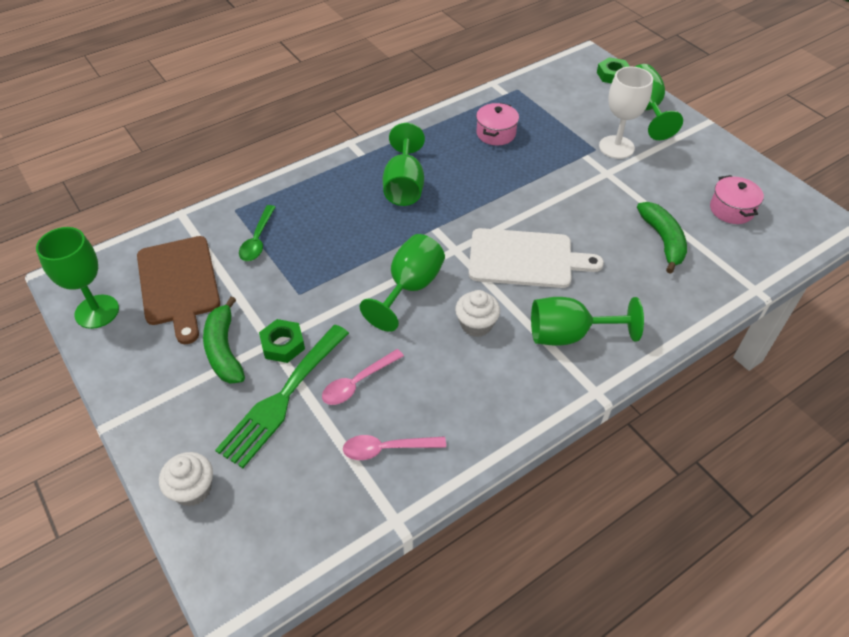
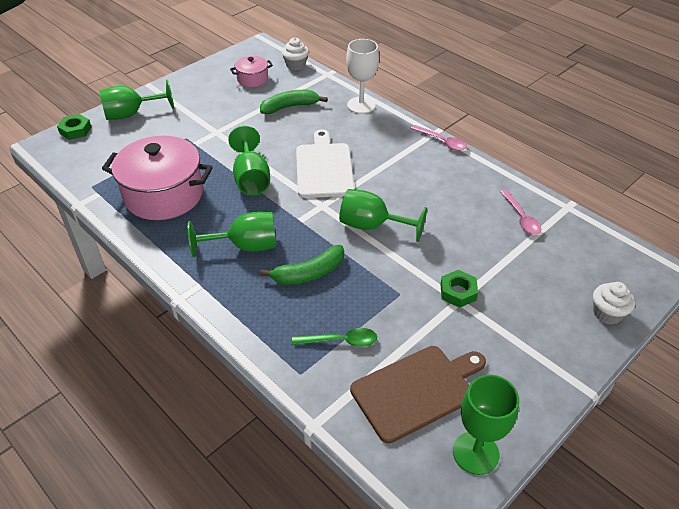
camera: 100 degrees left, 5 degrees down
green banana [203,297,245,384] -> green banana moved to [260,245,344,285]
green fork [215,325,349,468] -> none
pink spoon [322,349,404,405] -> pink spoon moved to [410,125,467,151]
white cupcake [455,290,500,337] -> white cupcake moved to [282,38,309,70]
pink pot [476,103,519,145] -> pink pot [102,136,213,220], size x2.07
green goblet [531,297,644,346] -> green goblet moved to [228,126,270,196]
white goblet [599,67,653,159] -> white goblet moved to [346,39,379,114]

